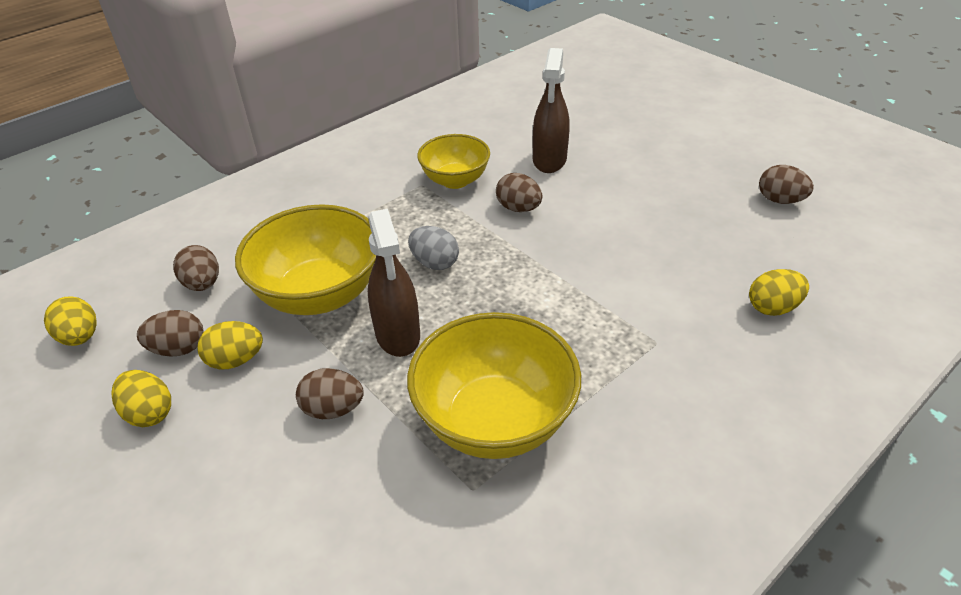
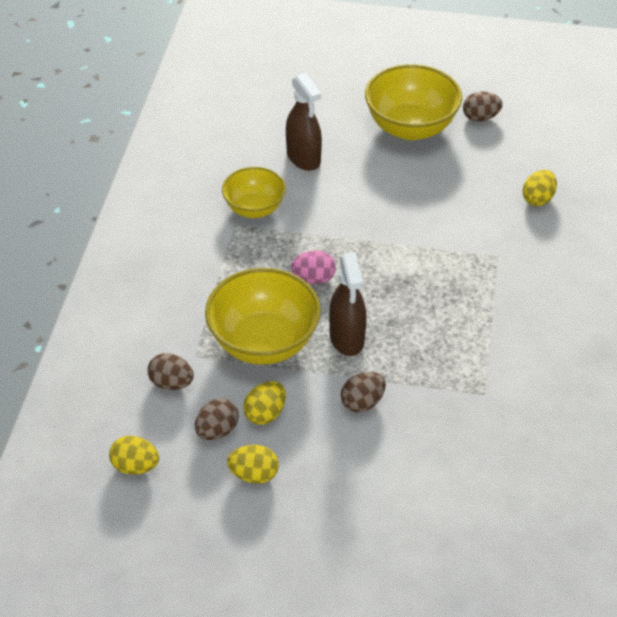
camera: 40 degrees left, 5 degrees up
brown spray bottle [368,209,420,357] -> brown spray bottle turned 45 degrees clockwise [329,253,366,356]
yellow bowl [407,312,581,459] -> yellow bowl moved to [365,64,462,140]
grey egg [408,226,459,270] -> pink egg [291,250,336,284]
brown egg [496,173,543,212] -> none

